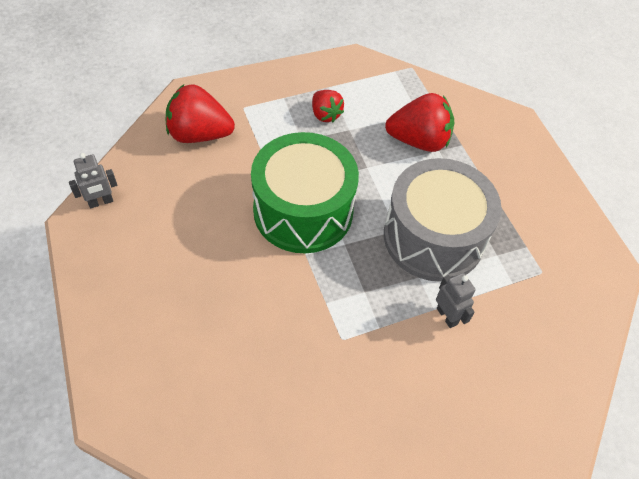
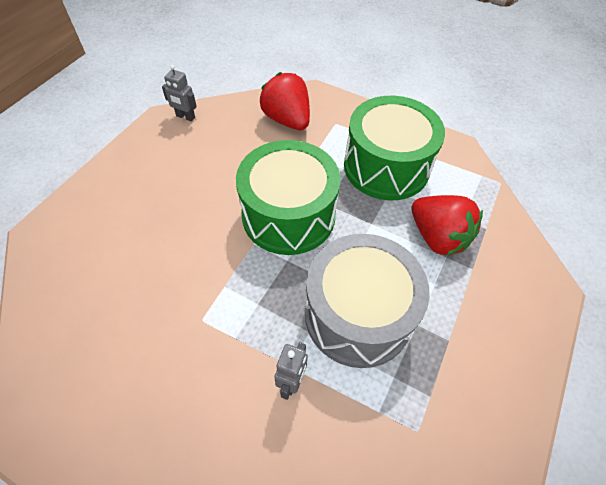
camera: 50 degrees right, 0 degrees up
red strawberry [312,90,344,122] -> green drum [344,96,445,200]

